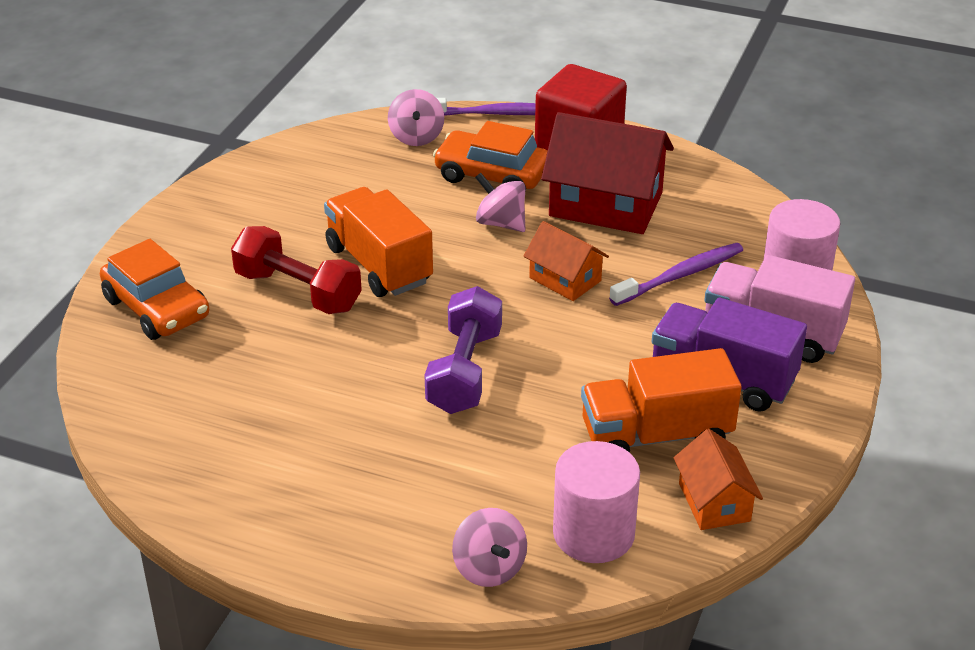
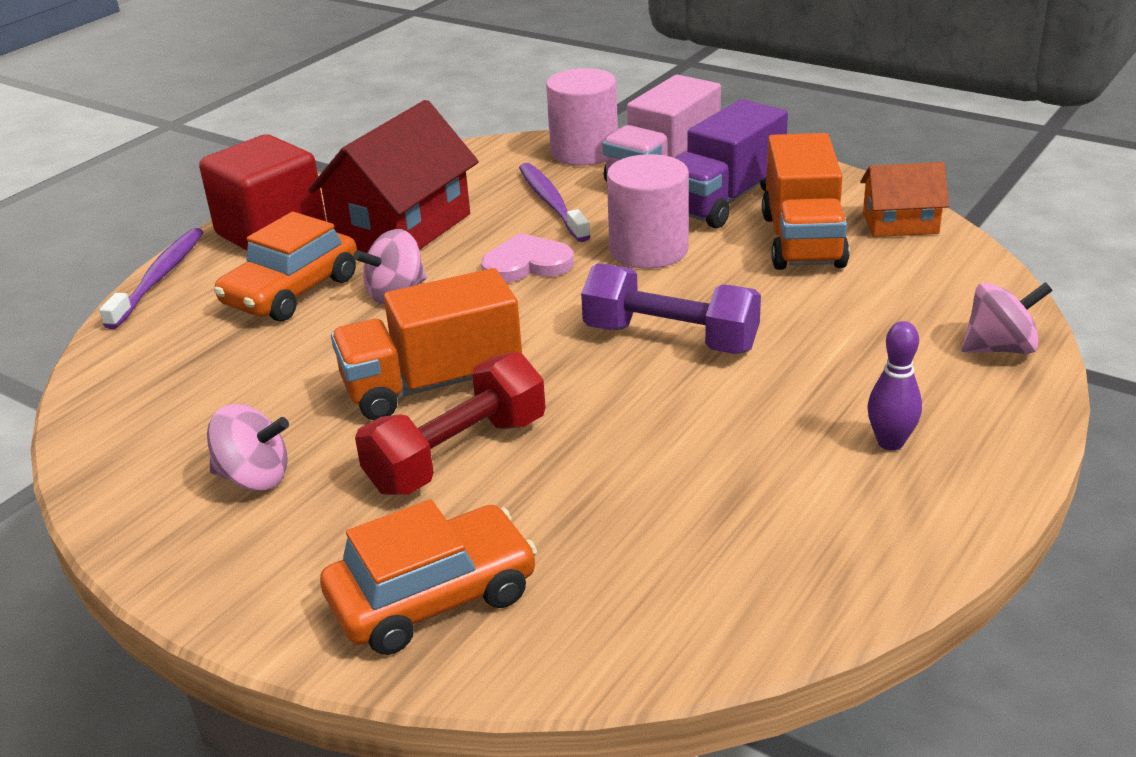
camera: 75 degrees left, 5 degrees down
pink spinning top [388,89,444,146] -> pink spinning top moved to [207,404,289,491]
orange house [523,221,609,301] -> pink heart [481,233,574,283]
pink cylinder [553,441,640,563] -> pink cylinder moved to [607,154,689,269]
none -> purple bowling pin [867,321,922,451]

